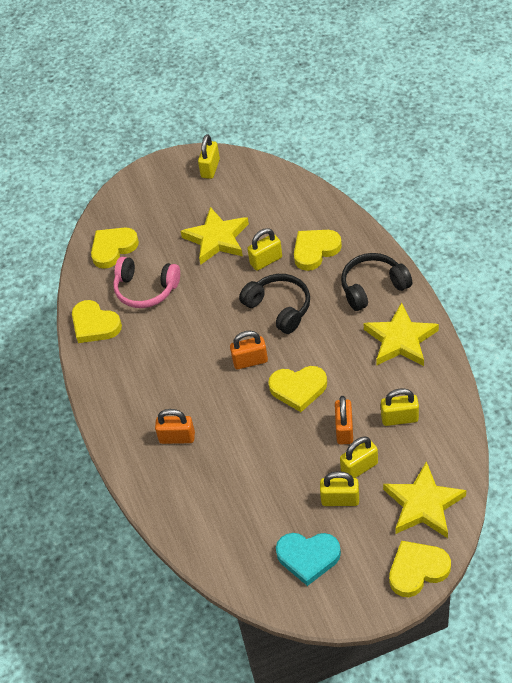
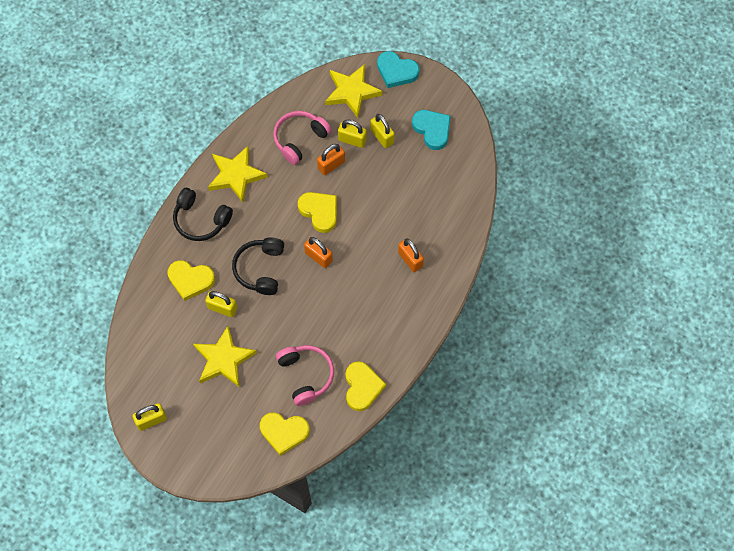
camera: 135 degrees left, 15 degrees up
yellow padlock [381,389,419,426] -> pink headphones [273,111,332,165]
yellow heart [389,541,451,597] -> turquoise heart [377,51,420,88]

